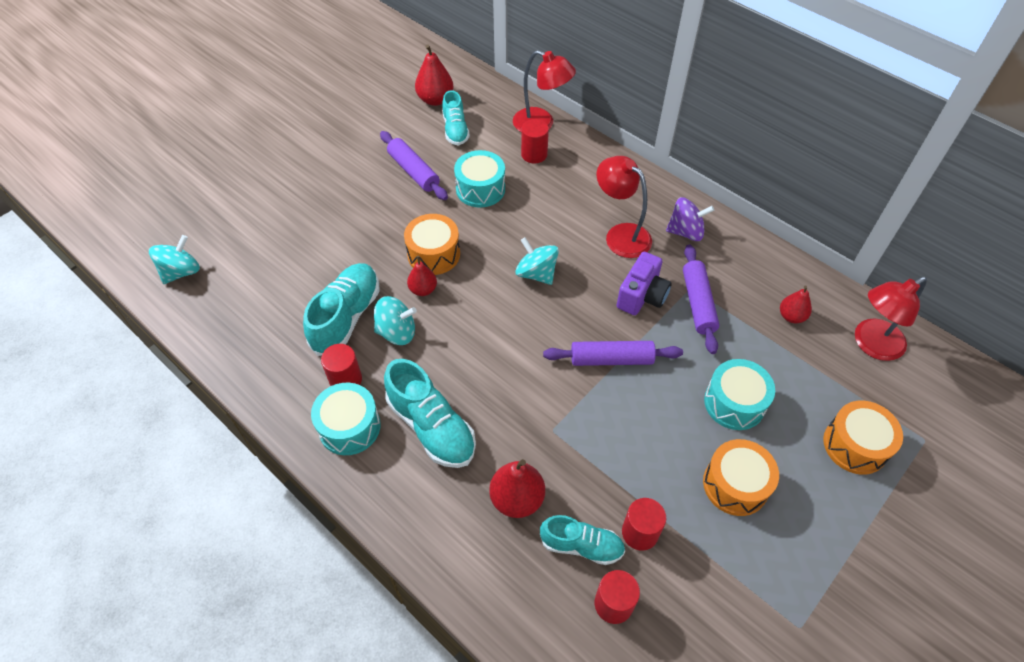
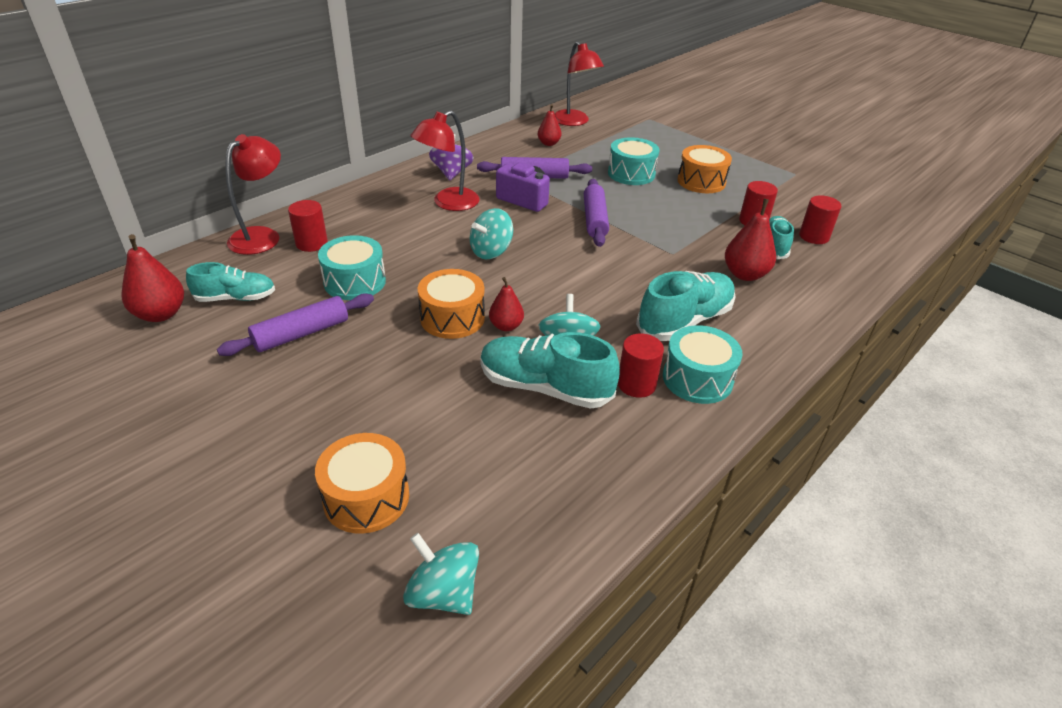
camera: 90 degrees left, 15 degrees down
orange drum [823,400,903,475] -> orange drum moved to [315,433,409,534]

